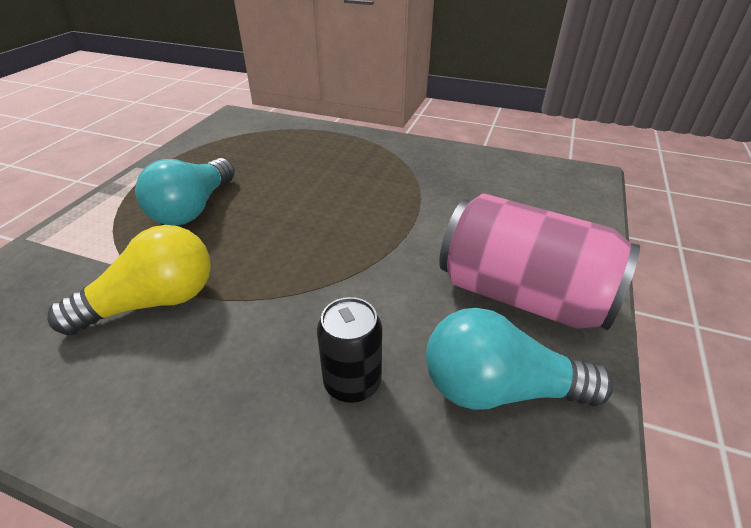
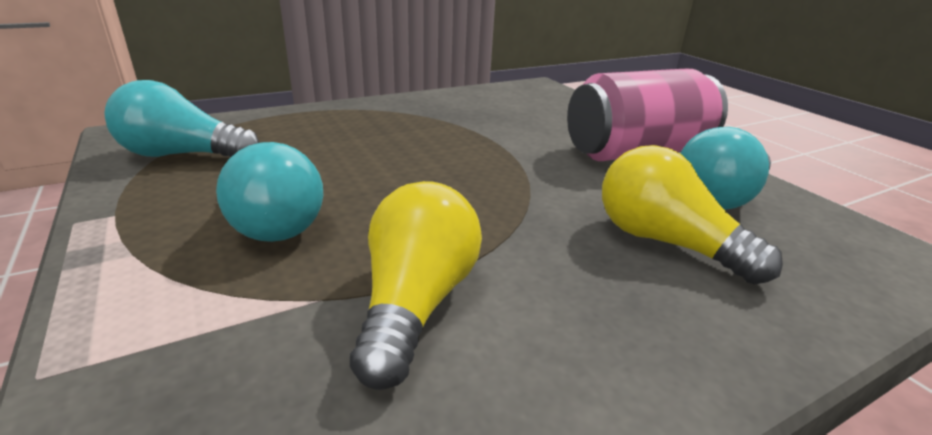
camera: 50 degrees left, 10 degrees down
black can [317,297,382,403] -> yellow light bulb [602,145,783,284]
none -> turquoise light bulb [105,80,260,157]

